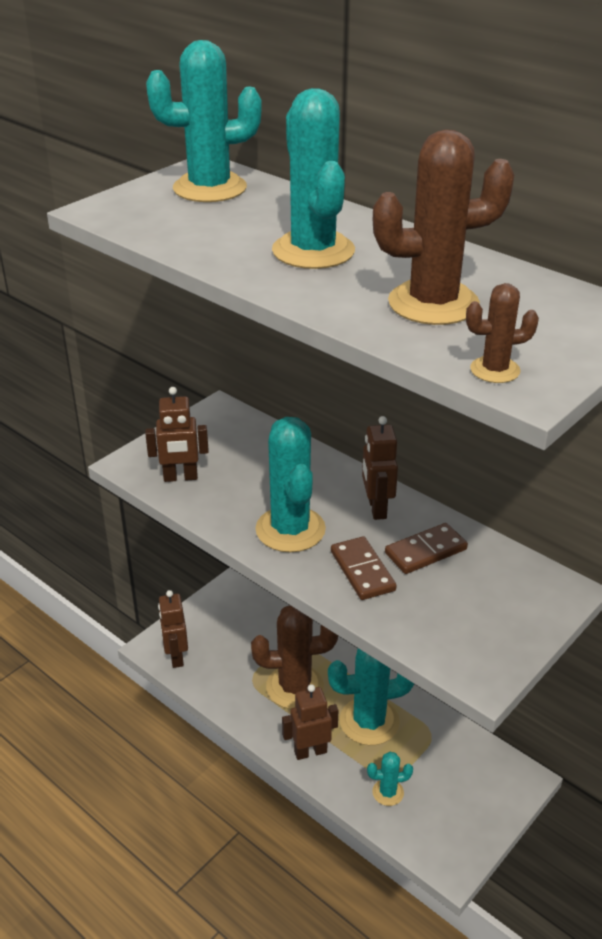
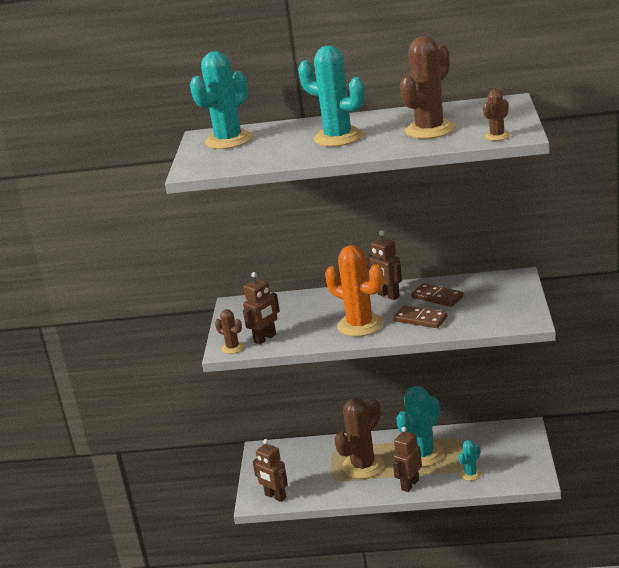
camera: 35 degrees left, 10 degrees down
turquoise cactus [256,417,326,552] -> orange cactus [325,245,384,337]
brown domino [385,523,468,574] -> brown domino turned 75 degrees counterclockwise [411,283,464,307]
none -> brown cactus [215,309,244,354]

